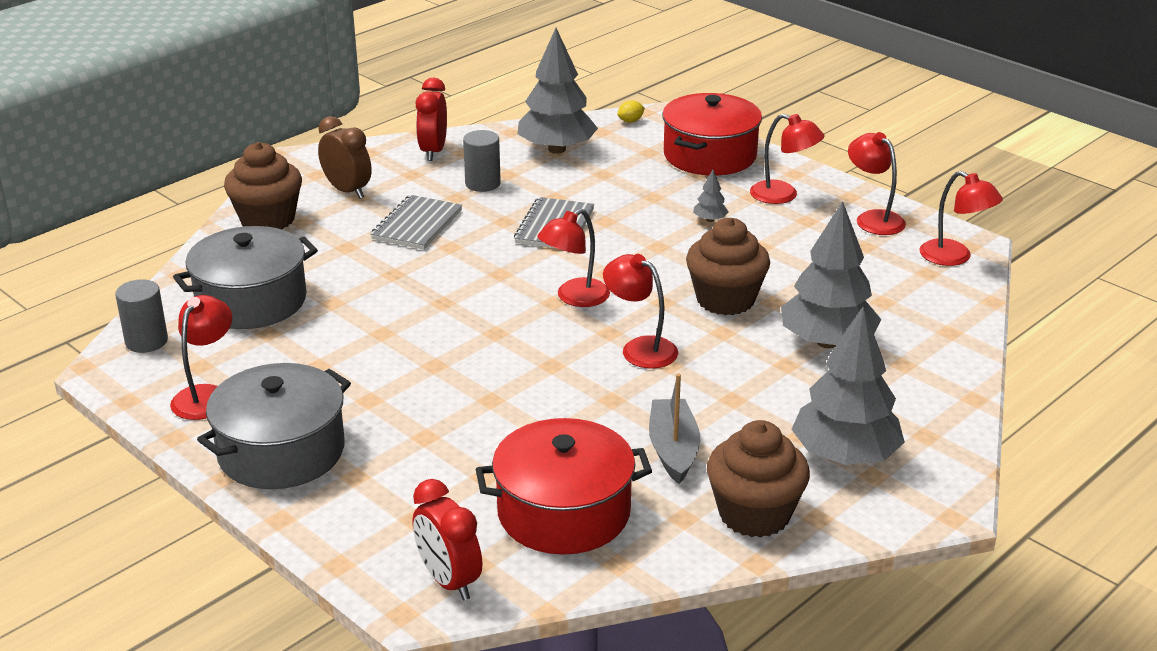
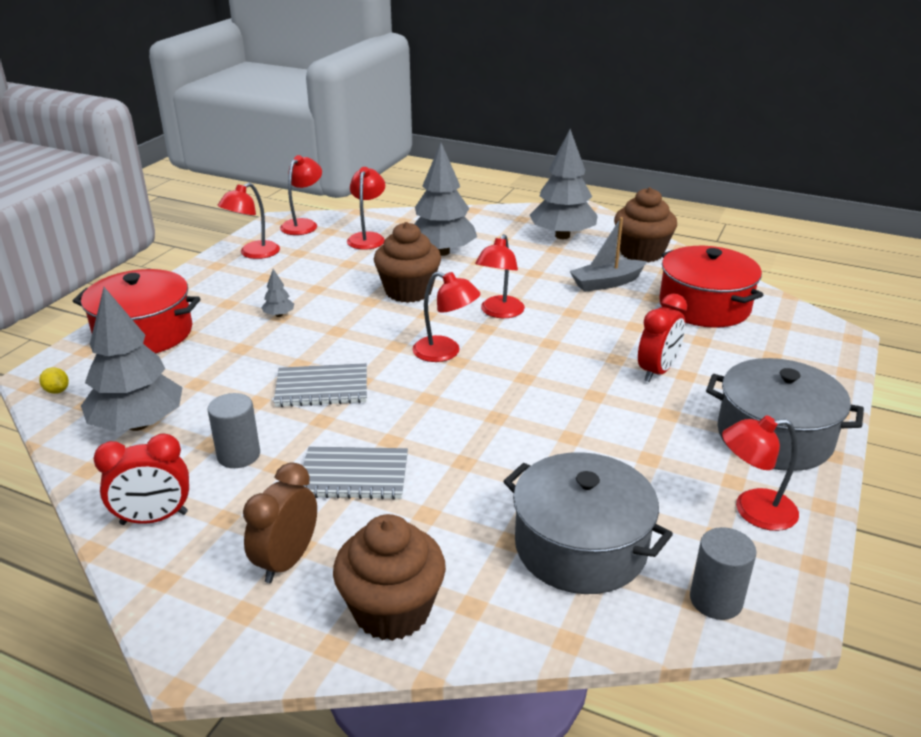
camera: 110 degrees left, 0 degrees up
red clock [413,479,482,600] -> red clock moved to [638,294,687,382]
red lamp [750,114,824,204] -> red lamp moved to [347,167,385,250]

